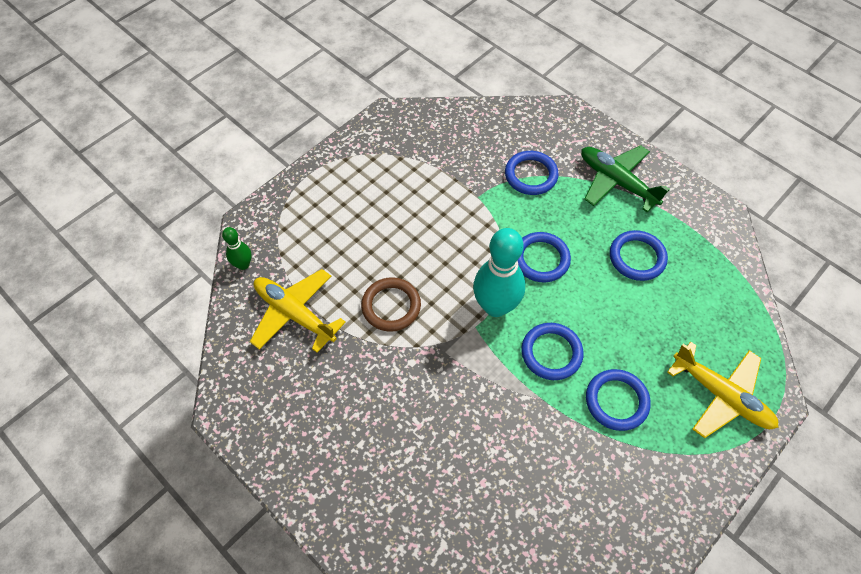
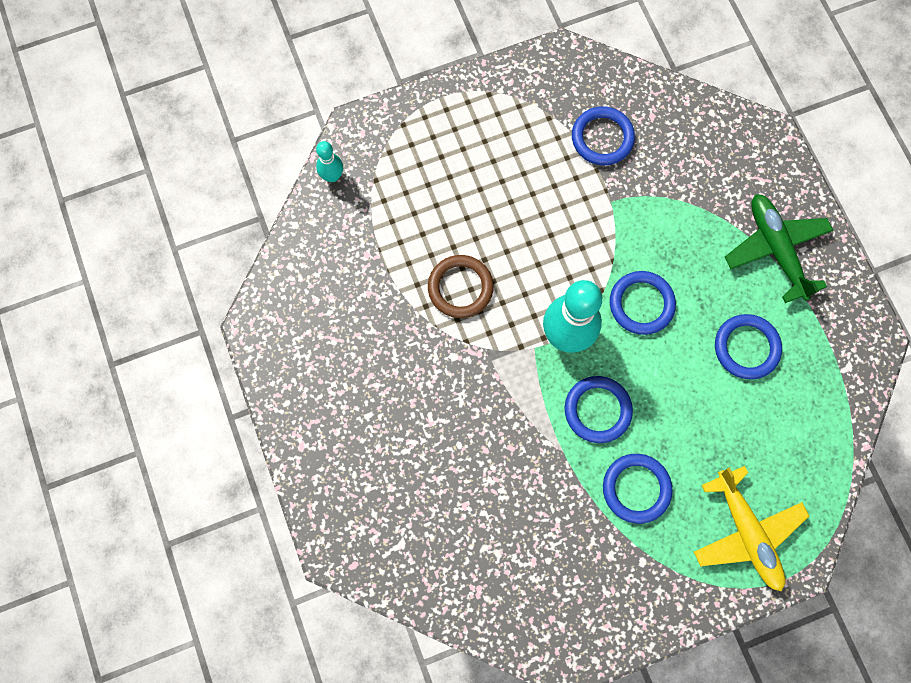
camera: 25 degrees right, 15 degrees up
green bowling pin [222,227,252,270] -> turquoise bowling pin [316,141,343,182]
yellow plane [250,269,346,353] -> none
blue ring [505,151,559,195] -> blue ring moved to [572,106,635,165]

